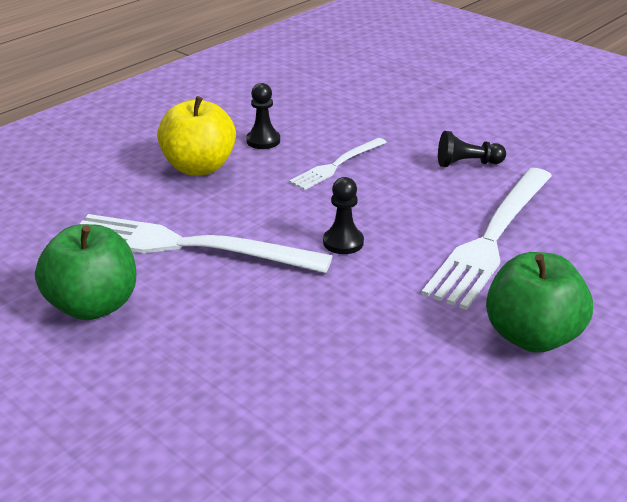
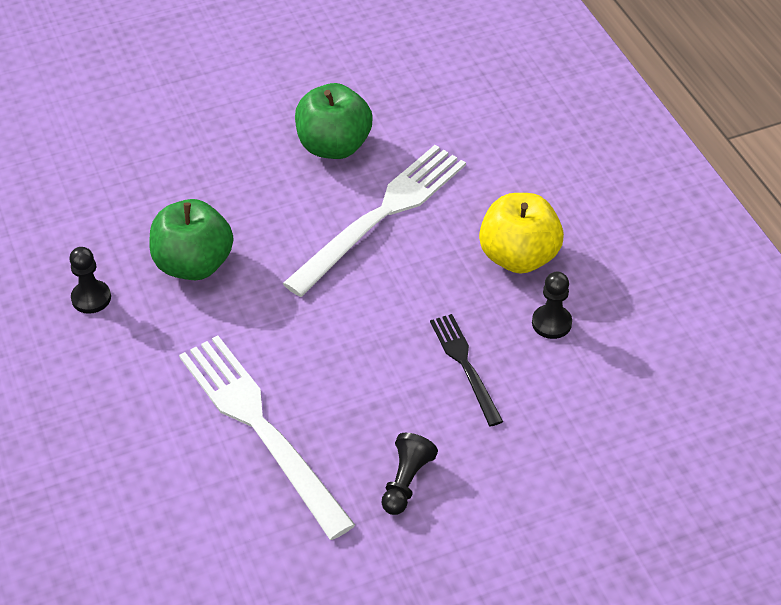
camera: 115 degrees right, 15 degrees up
white fork [289,138,387,190] -> black fork [430,314,503,427]
black pawn [323,177,364,254] -> black pawn moved to [69,247,111,314]
green apple [486,252,593,353] -> green apple moved to [150,199,233,280]

